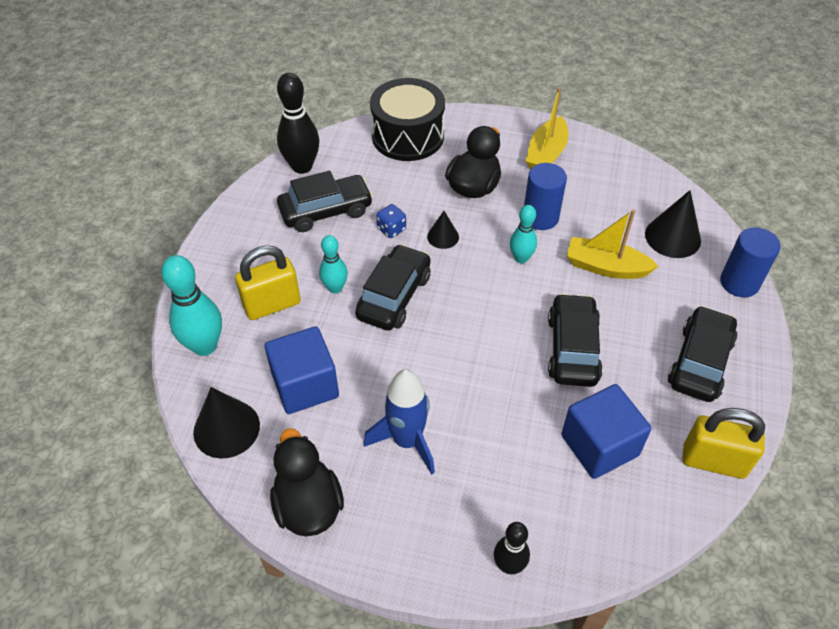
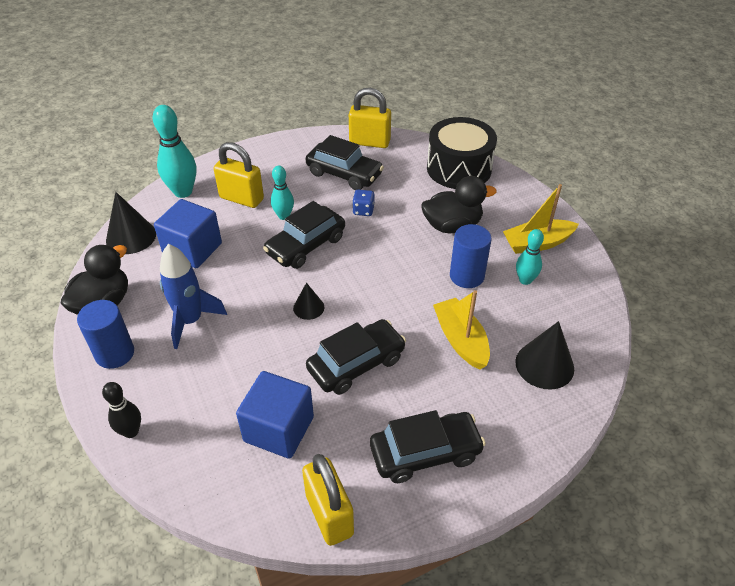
camera: 50 degrees right, 5 degrees down
black bowling pin [277,73,319,174] -> yellow padlock [349,88,391,148]
black car [355,244,431,331] -> black car turned 150 degrees clockwise [263,201,345,269]
black cone [427,211,459,249] -> black cone moved to [293,283,324,320]
turquoise bowling pin [510,205,537,263] -> turquoise bowling pin moved to [516,229,544,285]
blue cylinder [720,227,780,297] -> blue cylinder moved to [77,300,134,369]

